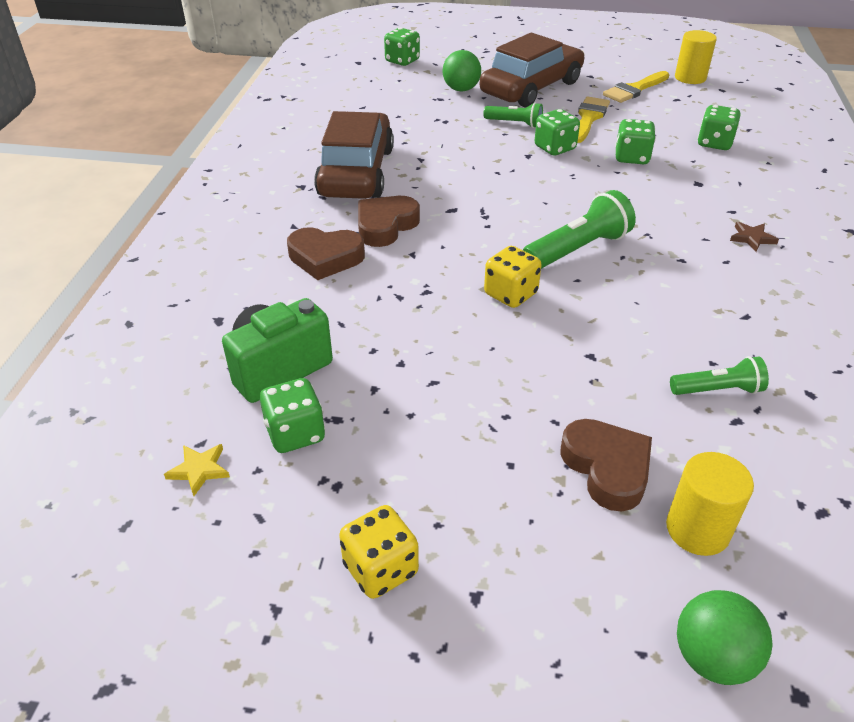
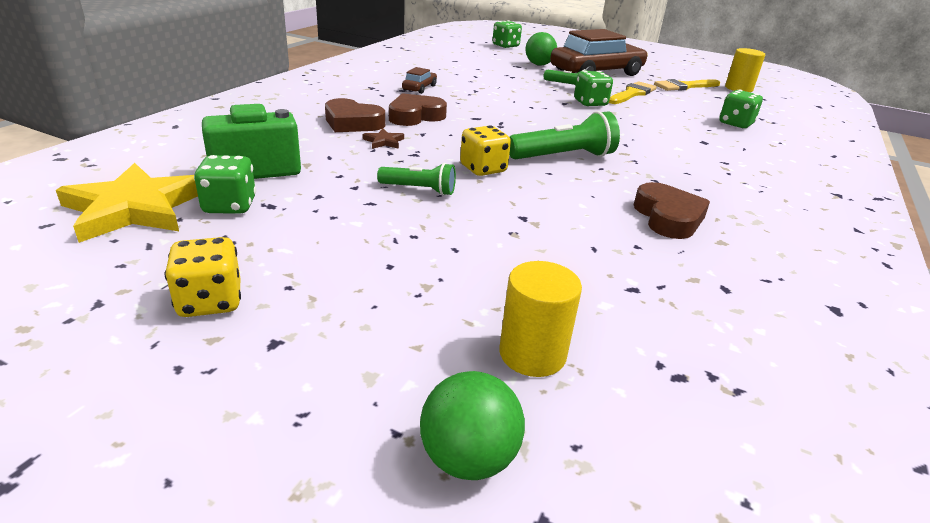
camera: 15 degrees right, 10 degrees down
yellow star [164,444,230,496] -> yellow star [56,163,198,243], size x2.43
brown car [314,111,394,199] -> brown car [402,67,437,94], size x0.41
brown heart [560,419,652,512] -> brown heart moved to [634,182,710,239]
green dice [615,119,656,164] -> none
green flashlight [670,356,769,395] -> green flashlight moved to [377,163,456,196]
brown star [730,222,779,252] -> brown star moved to [363,128,404,149]

